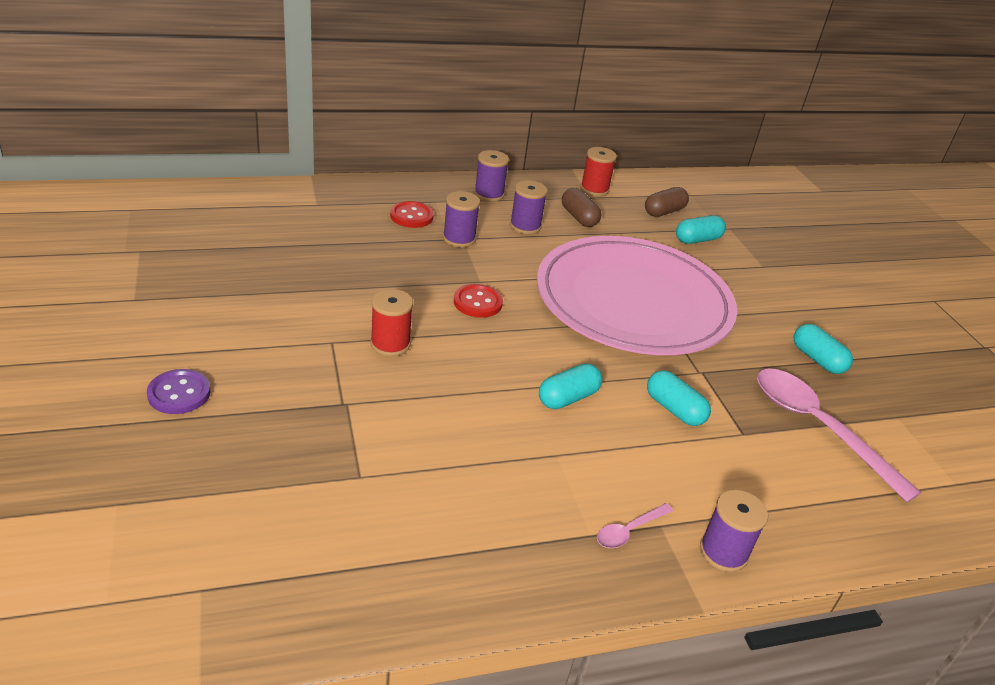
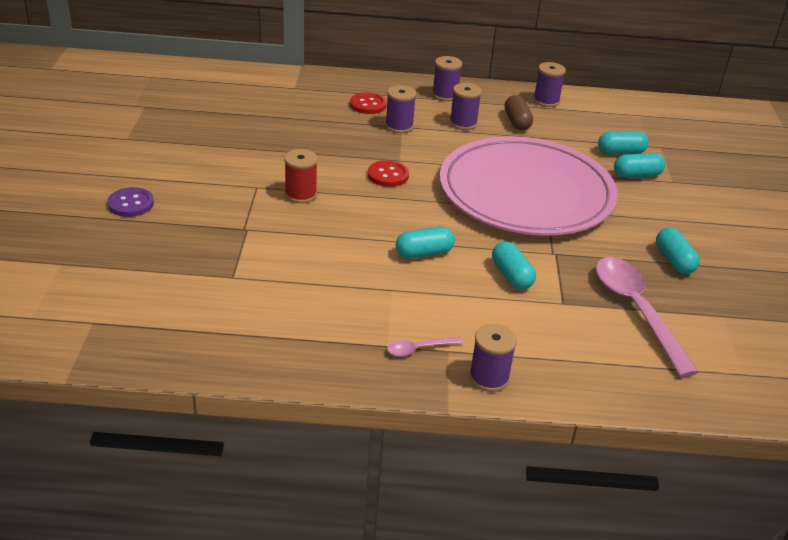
camera: 20 degrees right, 0 degrees up
red spool [580,147,617,196] -> purple spool [533,62,566,107]
brown capsule [645,187,689,217] -> none
none -> turquoise capsule [614,153,665,178]

